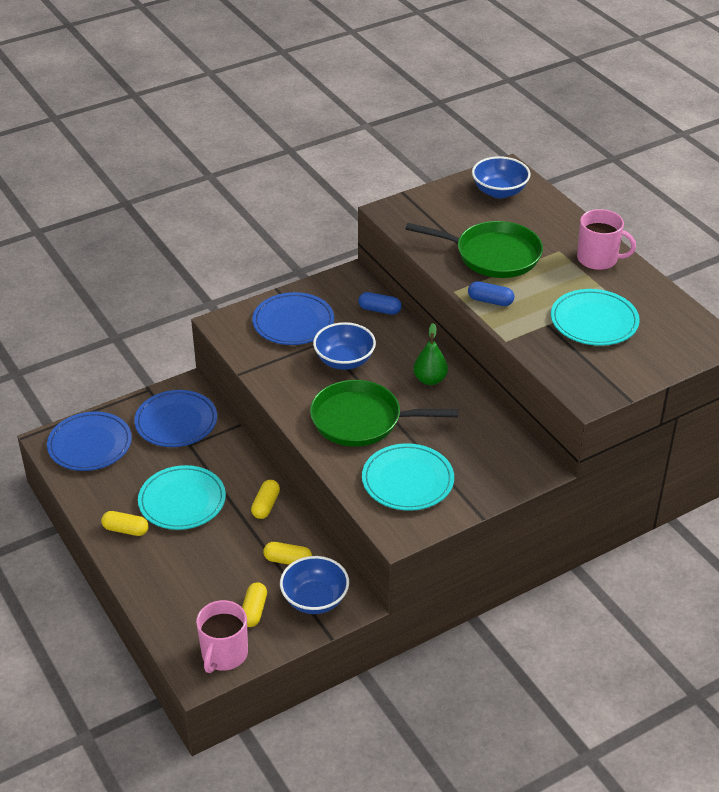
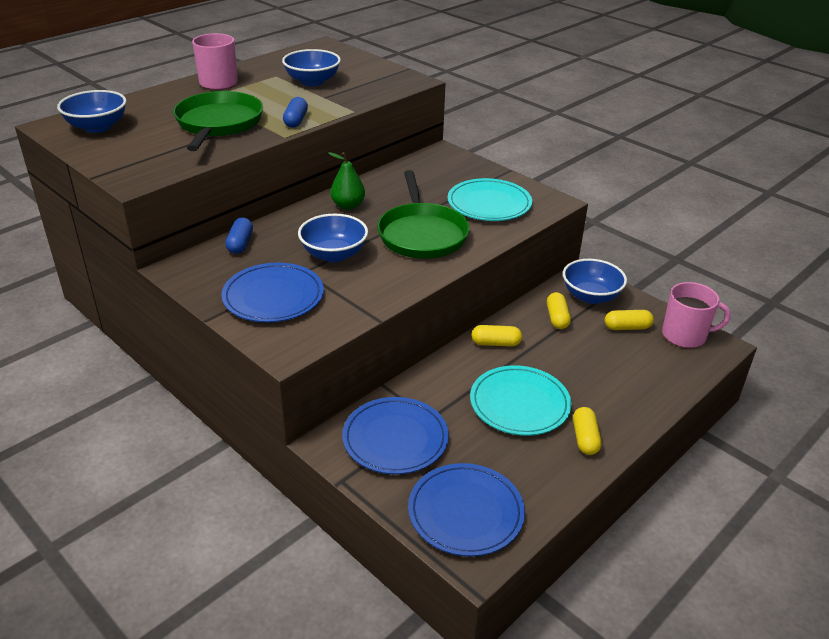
camera: 105 degrees left, 5 degrees down
turquoise plate [551,289,640,346] -> blue bowl [282,49,341,86]

